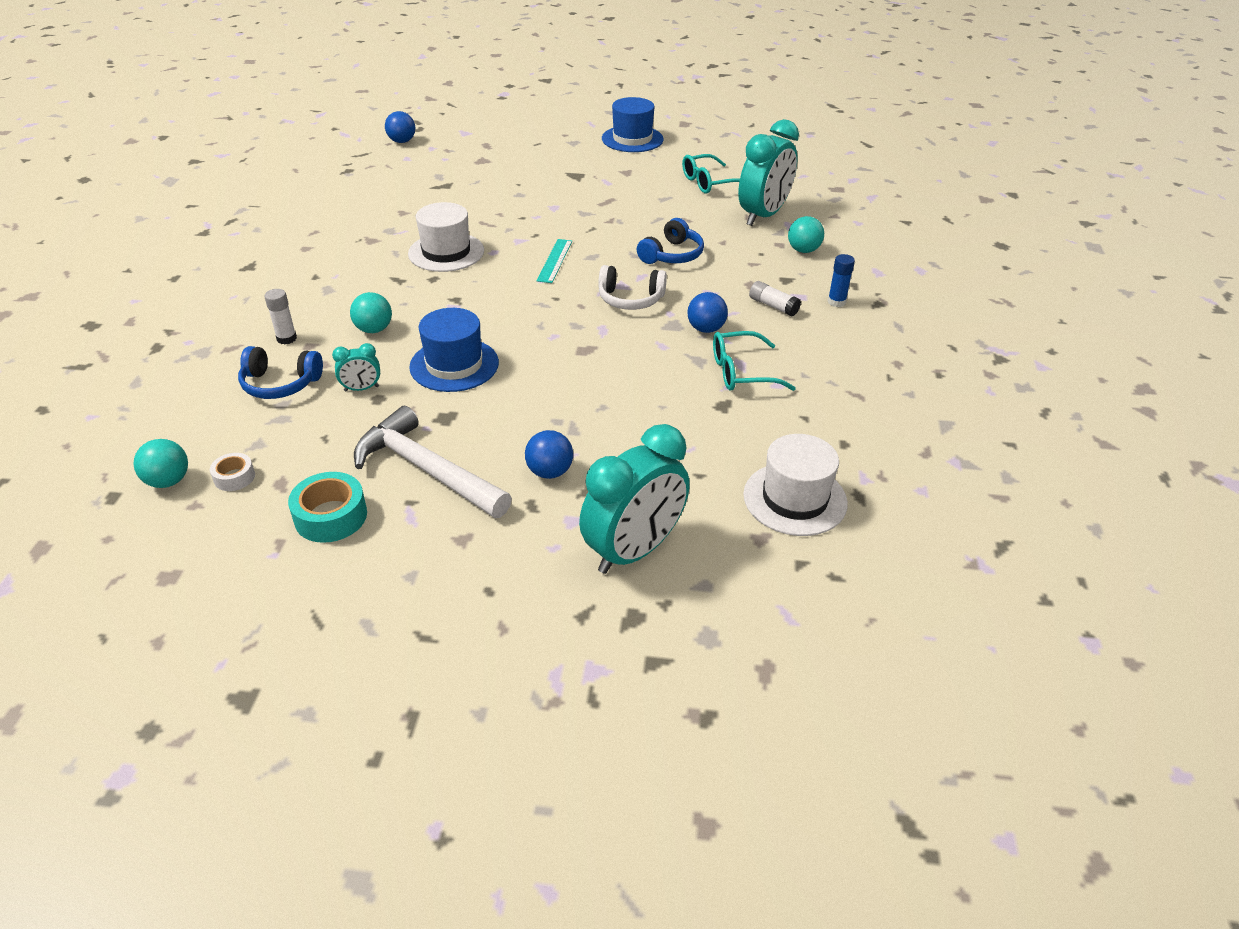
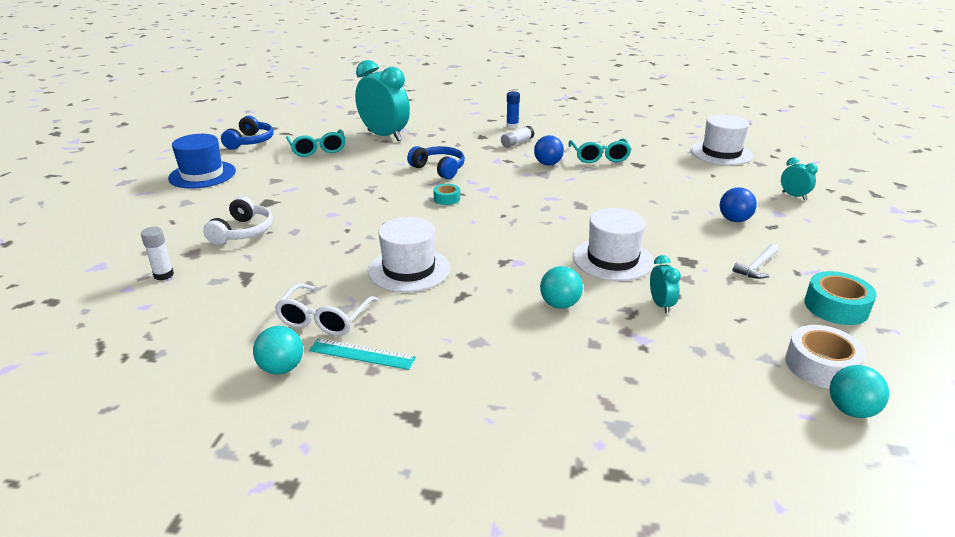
camera: 85 degrees left, 10 degrees down
white tape [210,453,255,491] -> white tape [785,325,866,389], size x1.73
blue headphones [238,346,323,399] -> blue headphones moved to [221,116,273,150]
white glue stick [264,289,297,344] -> white glue stick moved to [141,227,174,280]
white hammer [354,406,512,518] -> white hammer [733,244,779,279], size x0.46
blue ball [385,111,415,143] -> none
blue hat [409,308,499,392] -> white hat [573,208,654,281]
turquoise ruler [537,239,572,283] -> turquoise ruler moved to [309,338,416,370]
turquoise clock [579,424,690,574] -> turquoise clock [781,157,818,200], size x0.44
white headphones [598,265,667,310] -> white headphones moved to [203,197,273,245]
turquoise ball [788,216,824,253] -> turquoise ball moved to [253,326,303,375]
none -> white glasses [275,283,378,336]
none -> turquoise tape [433,184,460,205]

